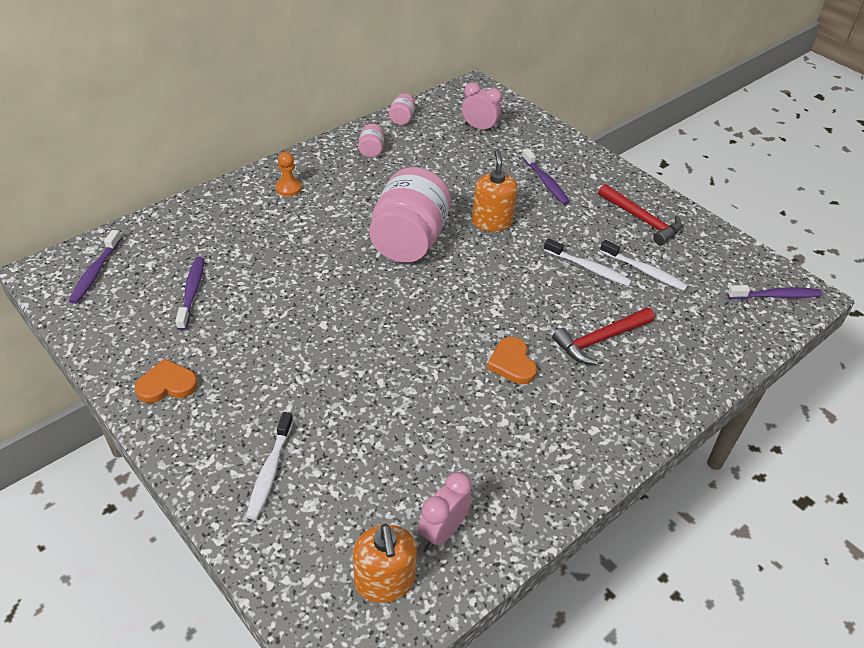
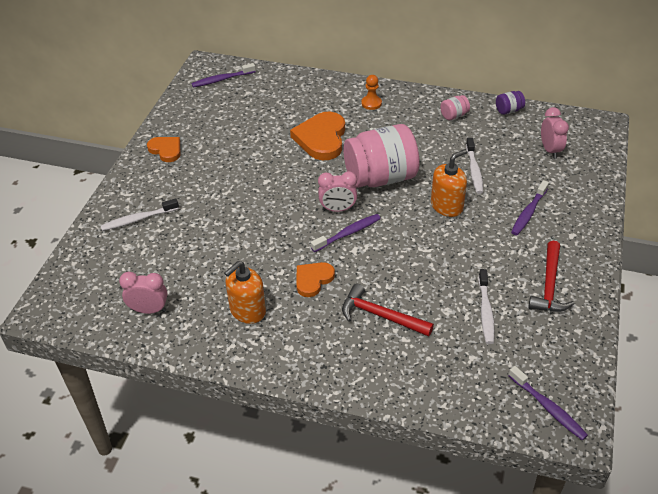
camera: 60 degrees right, 0 degrees up
purple toothbrush [175,257,204,330] -> purple toothbrush moved to [311,214,381,252]
orange soap dispenser [353,524,417,603] -> orange soap dispenser moved to [224,261,266,324]
pink jar [389,93,415,125] -> purple jar [496,91,525,115]
white toothbrush [544,238,632,287] -> white toothbrush moved to [466,138,483,194]
none -> orange heart [290,112,345,160]
none -> pink clock [318,171,357,212]

